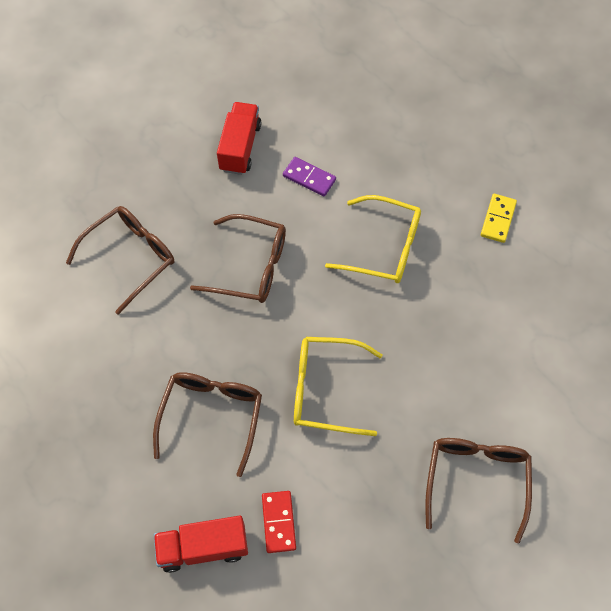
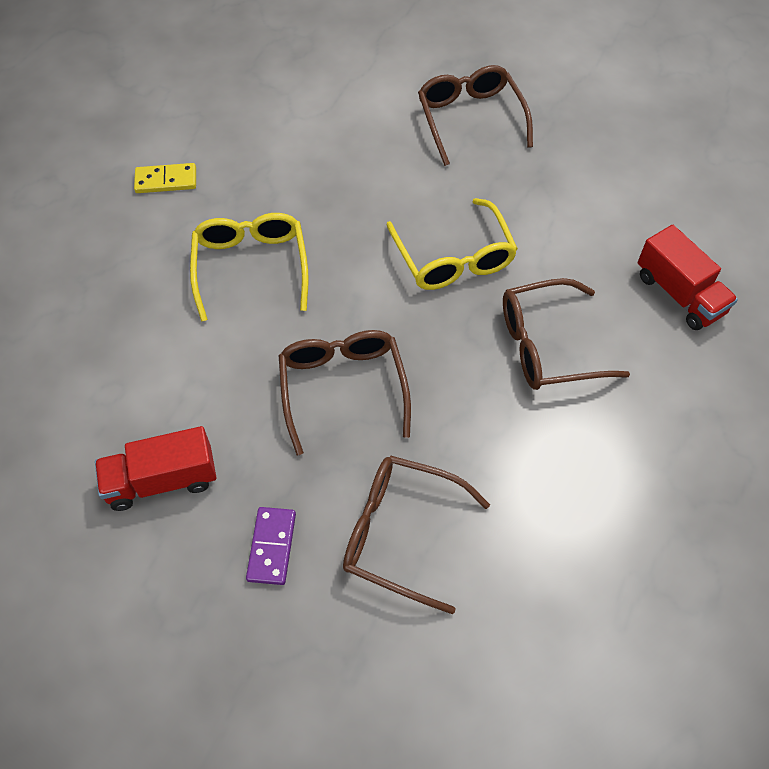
camera: 115 degrees left, 5 degrees down
red domino [262,491,296,553] -> none
purple domino [283,157,336,196] -> purple domino moved to [246,507,296,585]
brown glasses [425,438,532,544] -> brown glasses turned 90 degrees clockwise [418,65,533,166]

